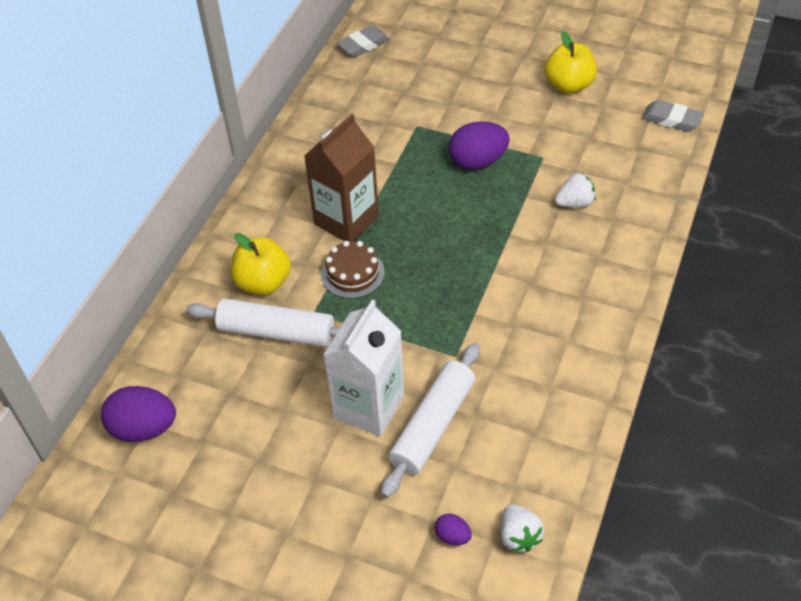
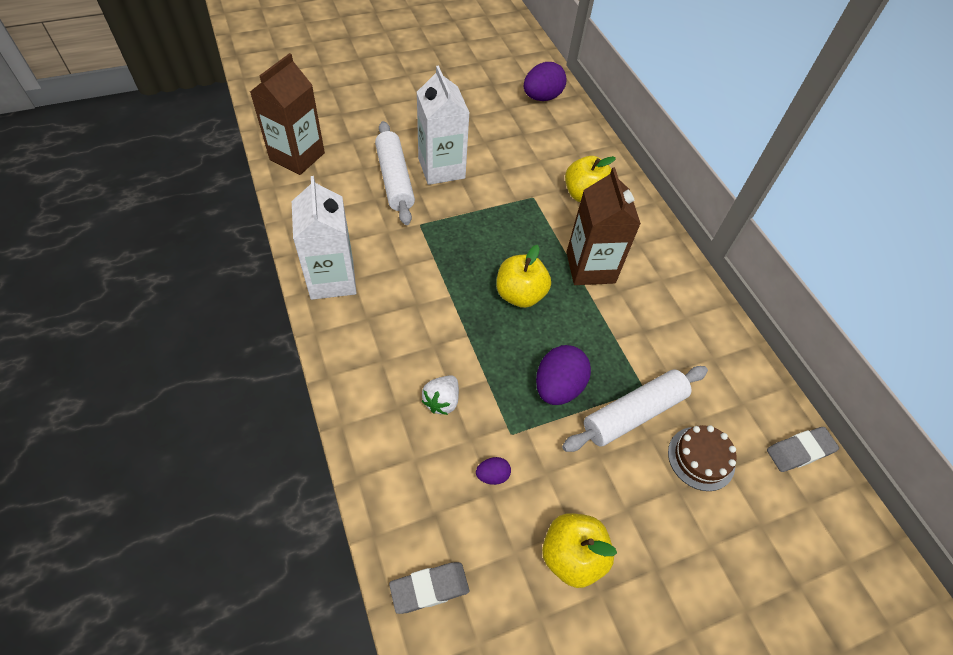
camera: 130 degrees right, 5 degrees up
white rolling pin [186,298,340,347] -> white rolling pin moved to [562,366,708,452]
brown cake [321,241,385,299] -> brown cake moved to [668,425,737,491]
grey eraser [337,25,390,57] -> grey eraser turned 60 degrees clockwise [767,427,839,472]
purple egg [435,514,472,545] -> purple egg moved to [476,457,511,485]
white strawberry [501,504,544,552] -> brown carton [250,53,325,175]
none -> white carton [292,176,357,300]
none -> yellow apple [496,245,551,308]

